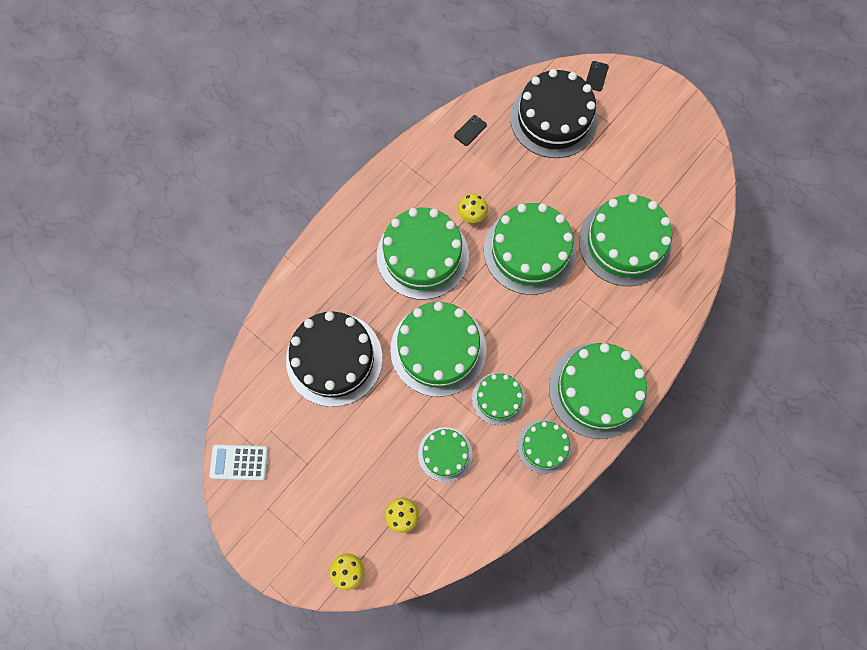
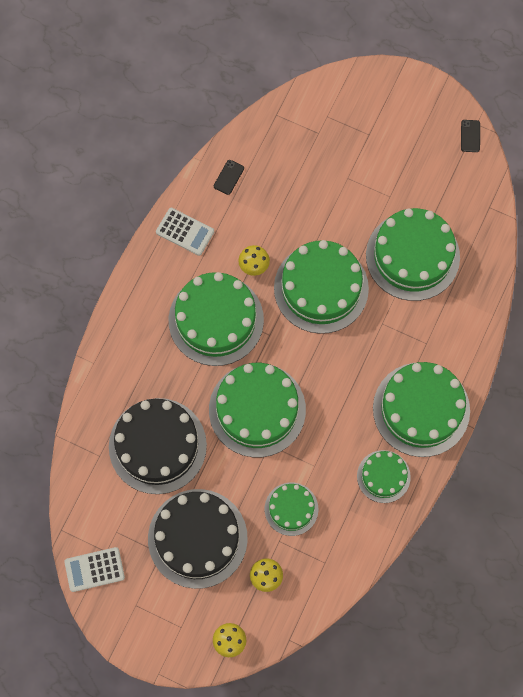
camera: 15 degrees left, 0 degrees up
green cake [472,373,525,425] -> none
black cake [510,69,598,158] -> black cake moved to [148,489,248,589]
black phone [586,61,609,91] -> black phone moved to [461,120,480,152]
none -> white calculator [156,208,214,256]

